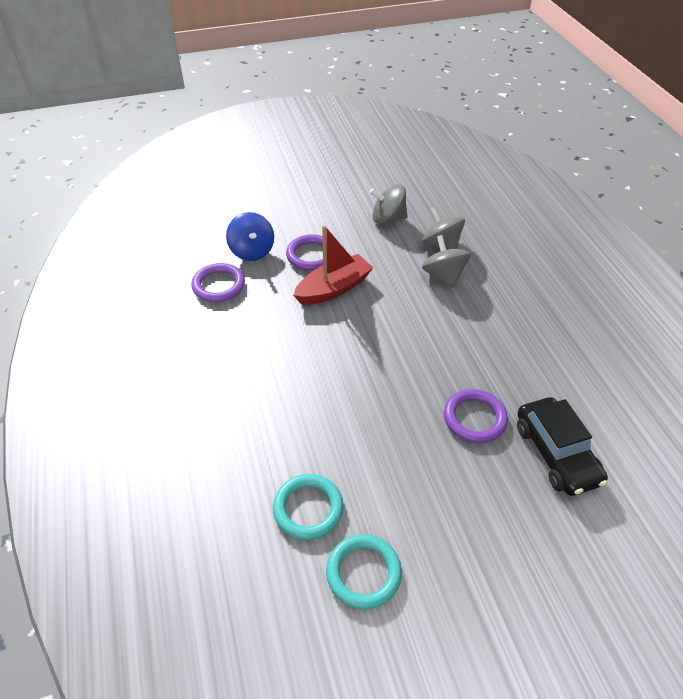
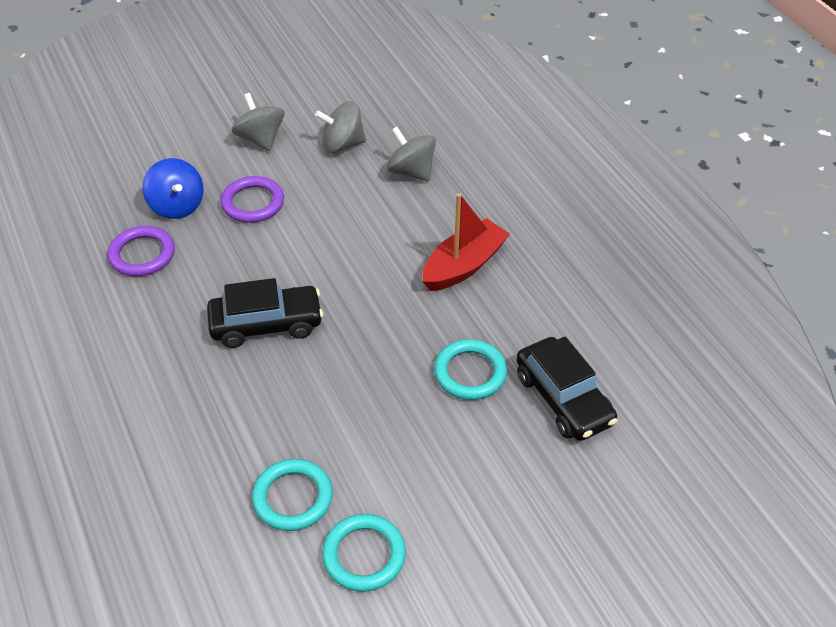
camera: 10 degrees left, 0 degrees up
red boat [293,225,373,305] -> red boat moved to [422,193,510,291]
grey spinning top [422,235,471,288] -> grey spinning top moved to [231,93,285,151]
purple ring [444,389,508,443] -> turquoise ring [434,339,507,400]
none -> black car [207,278,323,348]

